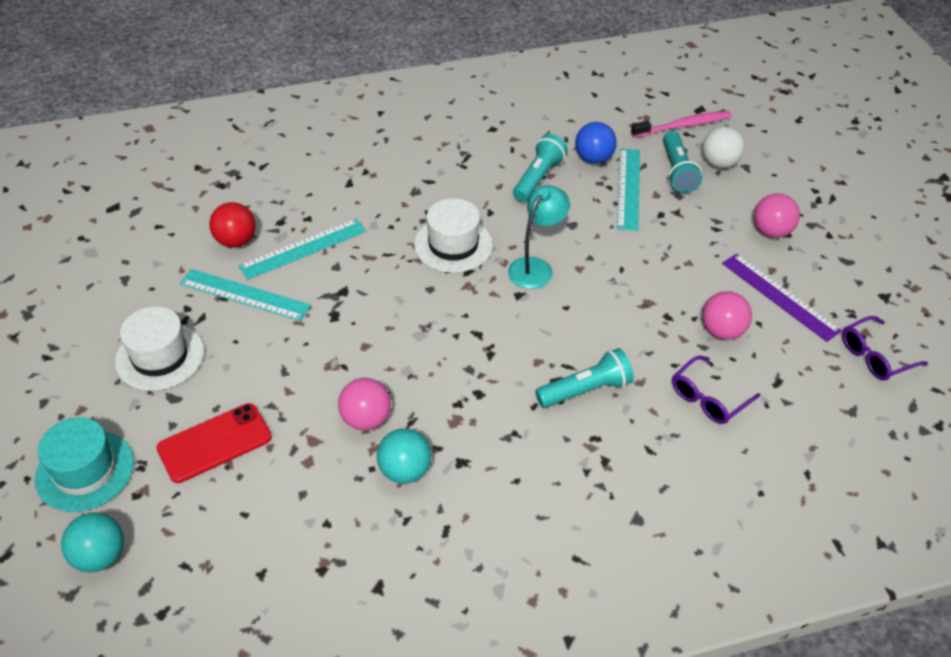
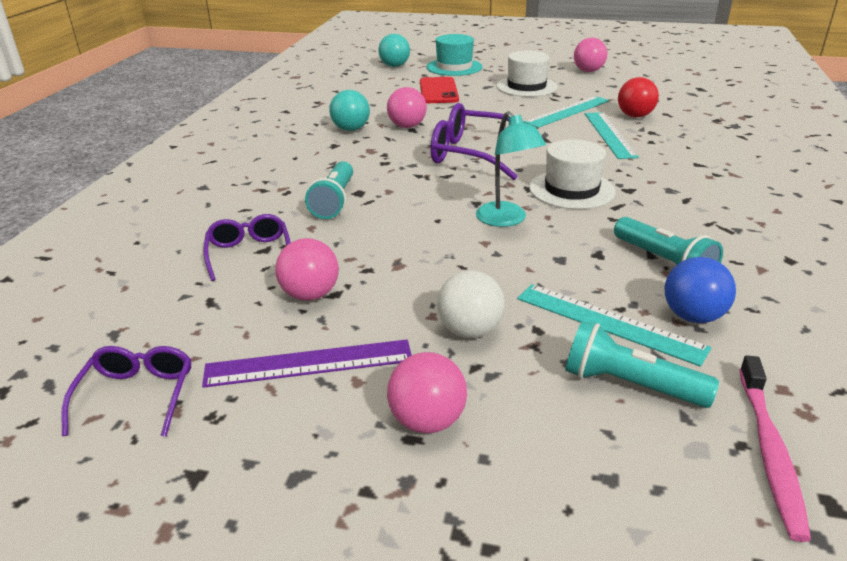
camera: 120 degrees right, 15 degrees down
white ball [702,126,745,168] -> white ball moved to [437,270,505,338]
none -> purple glasses [430,103,518,180]
none -> pink ball [574,38,607,72]

